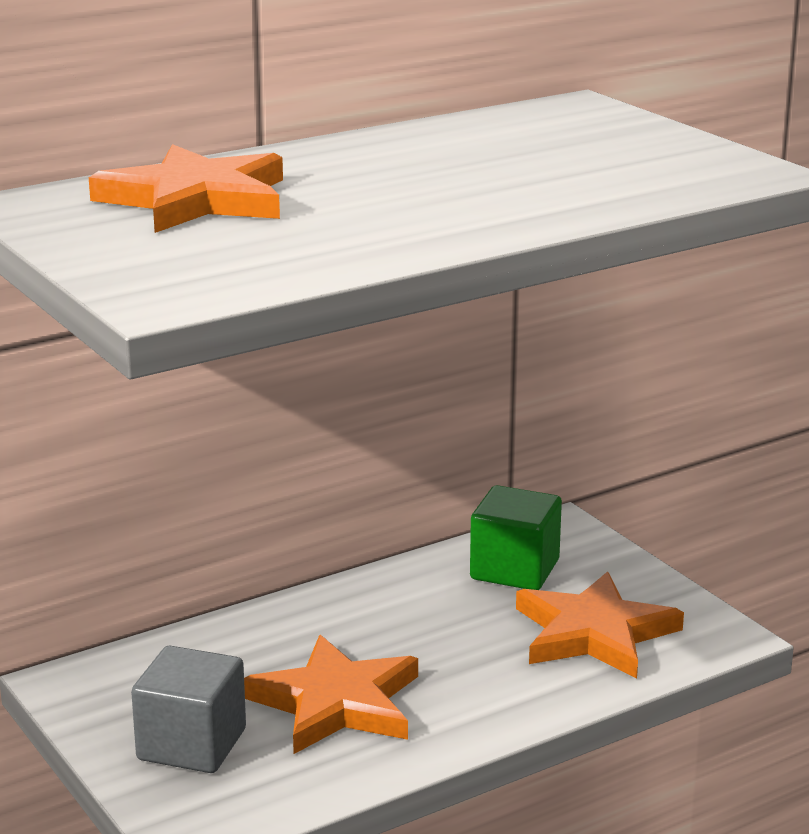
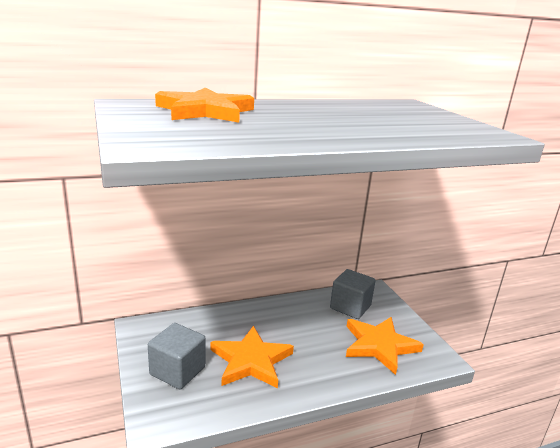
camera: 10 degrees right, 0 degrees up
green cube [470,485,562,590] -> grey cube [330,269,376,319]

